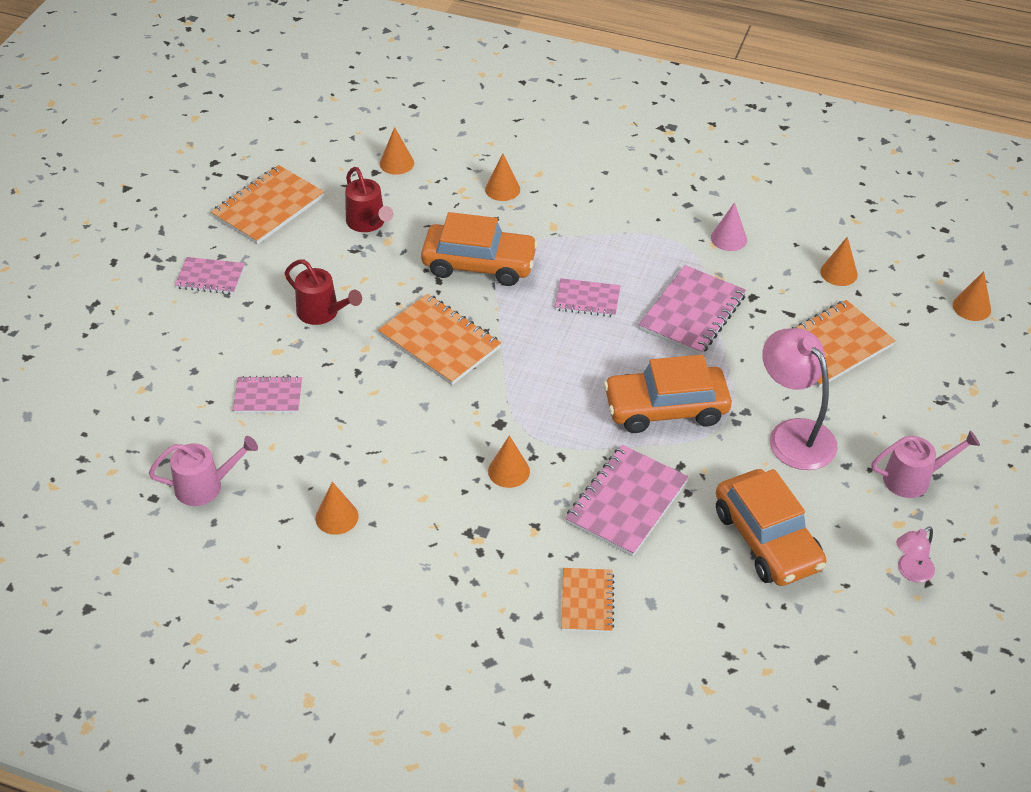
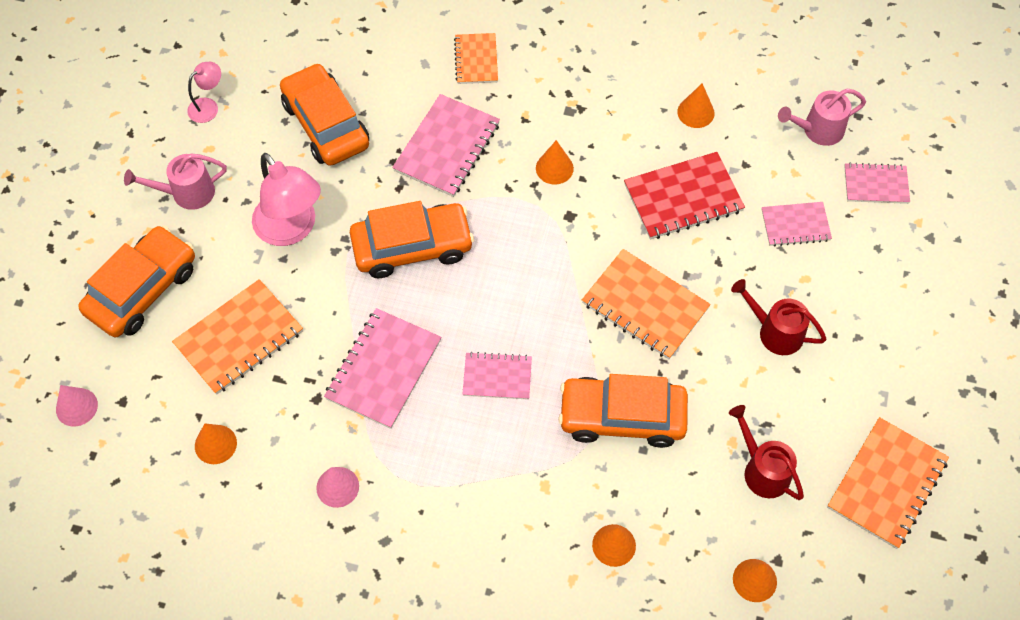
camera: 175 degrees right, 15 degrees up
pink notebook [175,257,245,294] -> pink notebook moved to [844,163,910,204]
orange cone [953,271,991,321] -> pink cone [56,385,98,427]
none -> orange car [78,226,195,337]
none -> red notebook [624,152,745,239]

